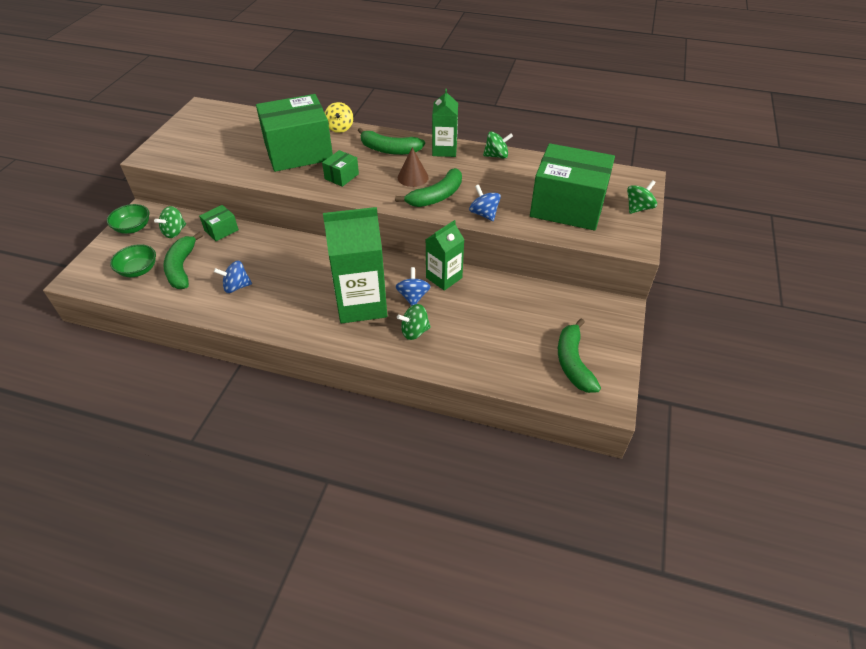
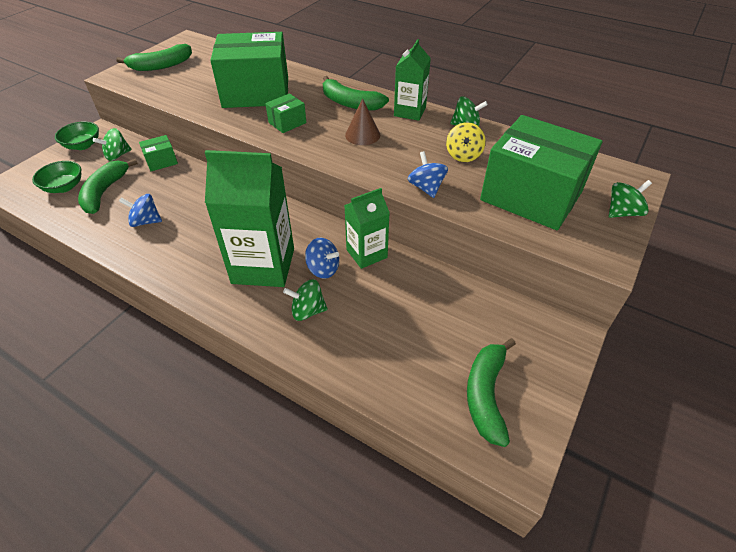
camera: 15 degrees right, 0 degrees up
yellow spinning top [325,102,353,133] -> yellow spinning top moved to [446,122,486,162]
green banana [395,168,462,207] -> green banana moved to [116,44,192,71]
blue spinning top [396,267,431,306] -> blue spinning top turned 105 degrees clockwise [305,237,339,279]

